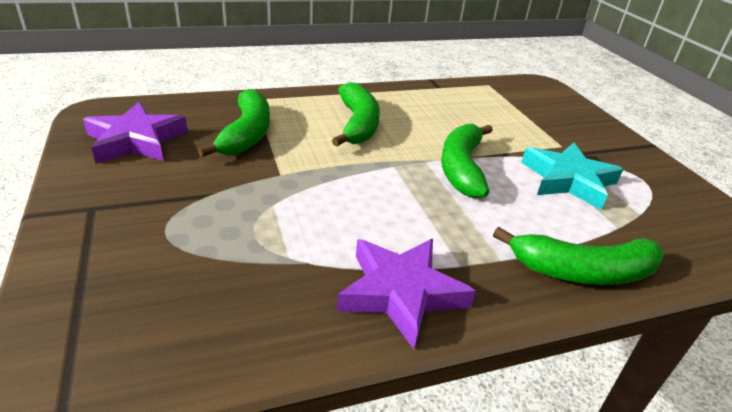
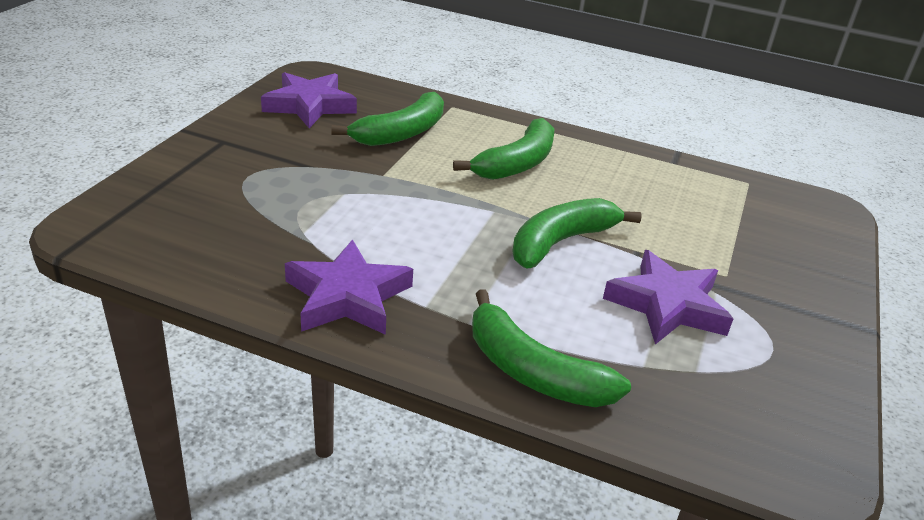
camera: 40 degrees right, 0 degrees up
turquoise star [521,143,623,210] -> purple star [603,250,734,345]

